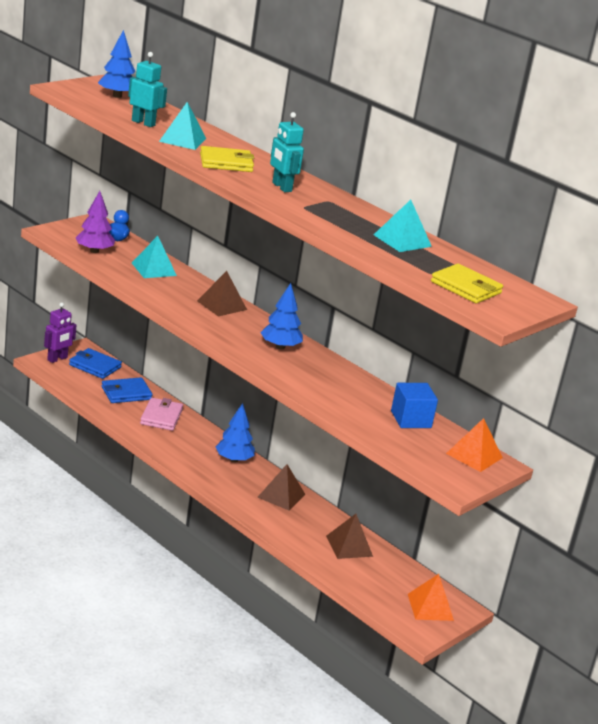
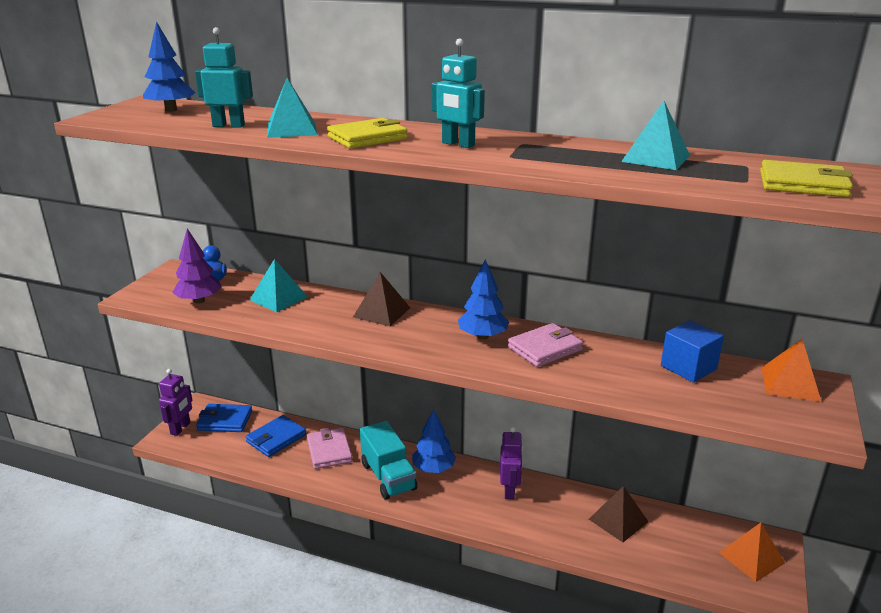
camera: 20 degrees left, 0 degrees up
brown pyramid [257,464,306,511] -> purple robot [500,426,523,499]
none -> turquoise truck [360,421,417,500]
none -> pink wallet [508,323,583,367]

